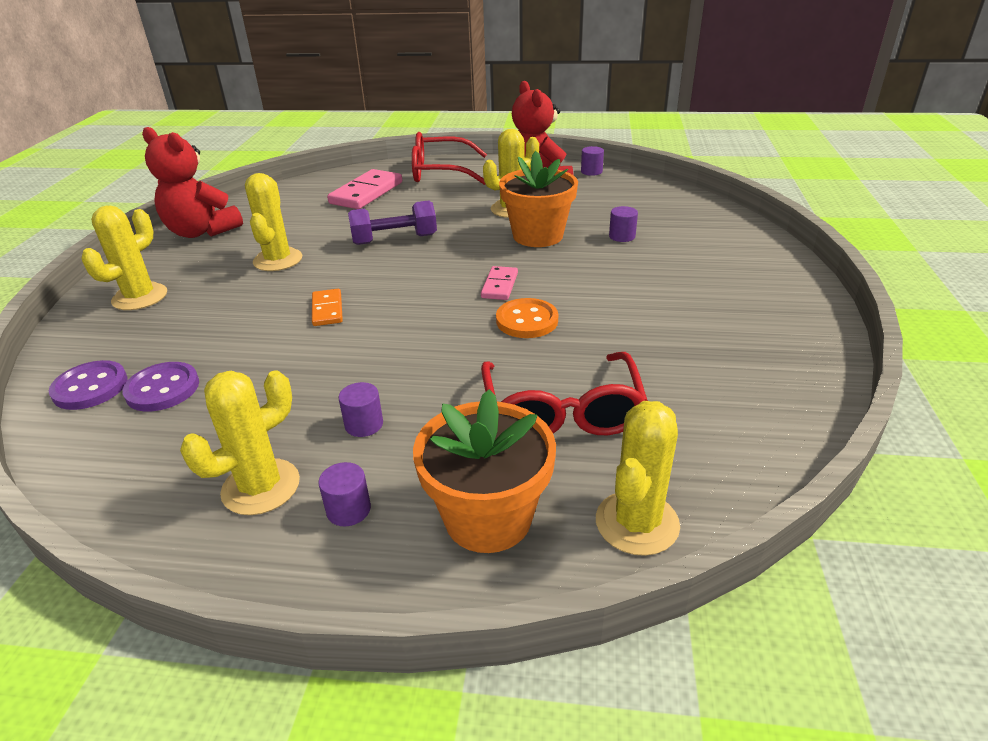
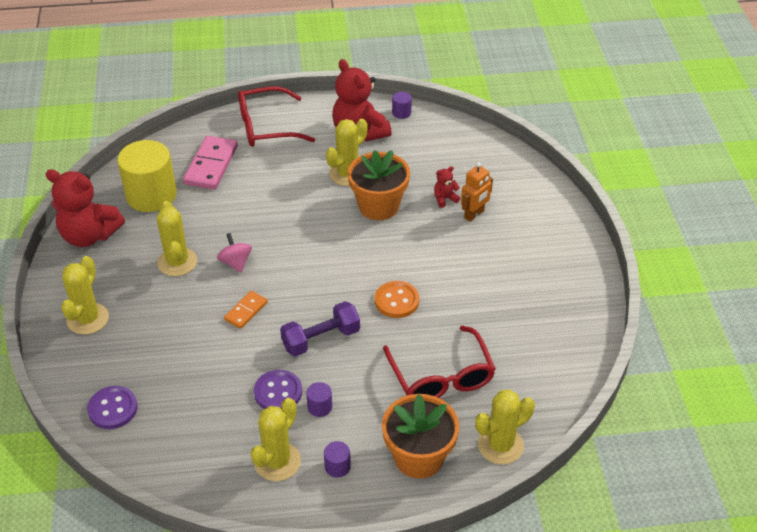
camera: 15 degrees left, 10 degrees up
purple button [122,362,199,411] -> purple button moved to [254,370,302,409]
orange domino [312,289,343,326] -> orange domino turned 60 degrees clockwise [224,291,268,329]
purple dumbbell [348,200,437,245] -> purple dumbbell moved to [280,301,360,357]
pink domino [481,266,518,300] -> none
yellow cactus [596,401,680,556] -> yellow cactus turned 45 degrees clockwise [475,390,535,465]
purple cylinder [609,206,638,242] -> red teddy bear [434,166,460,208]
none -> yellow cylinder [117,140,177,212]
none -> pink spinning top [217,233,252,273]
none -> orange robot [461,162,493,222]

